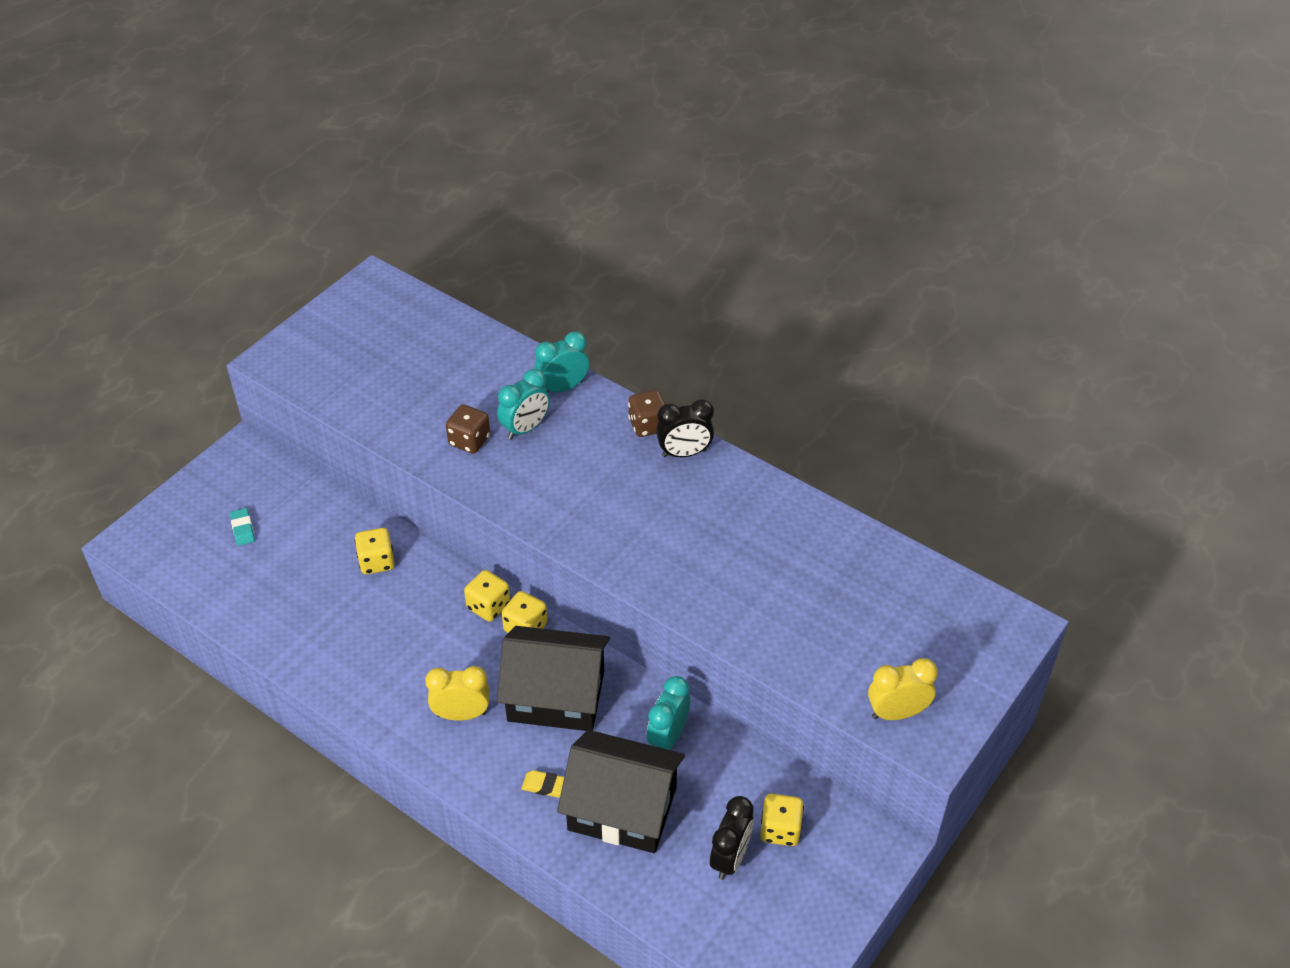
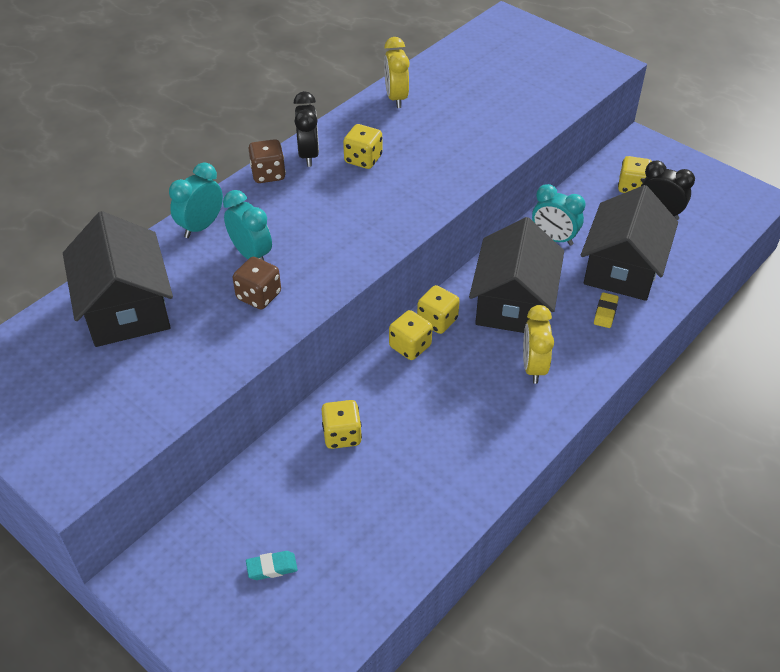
camera: 85 degrees left, 0 degrees up
turquoise clock [534,331,589,393] -> turquoise clock turned 60 degrees clockwise [169,163,223,238]
yellow clock [868,658,938,720] -> yellow clock moved to [384,37,409,108]
none -> black house [63,211,173,347]
none -> yellow dice [343,124,382,169]

